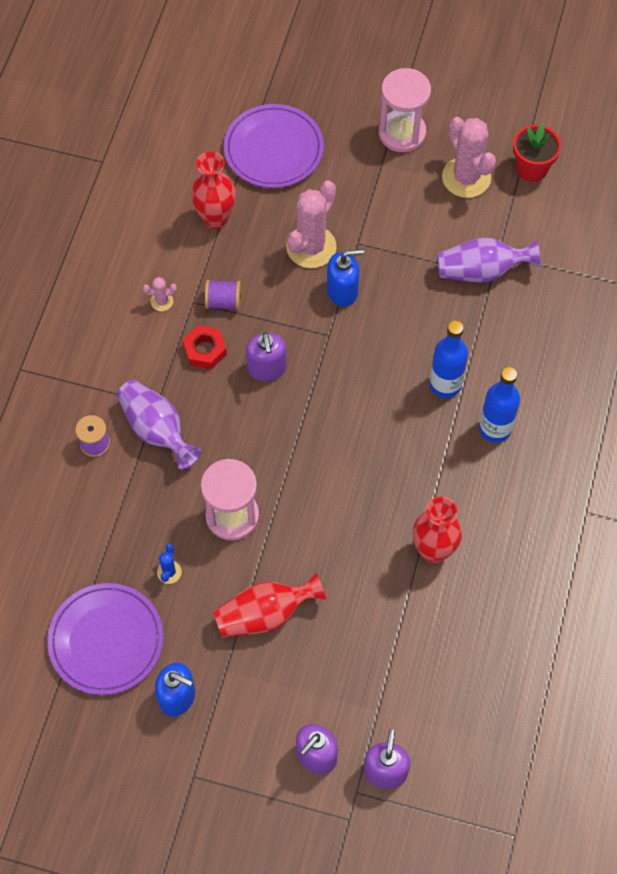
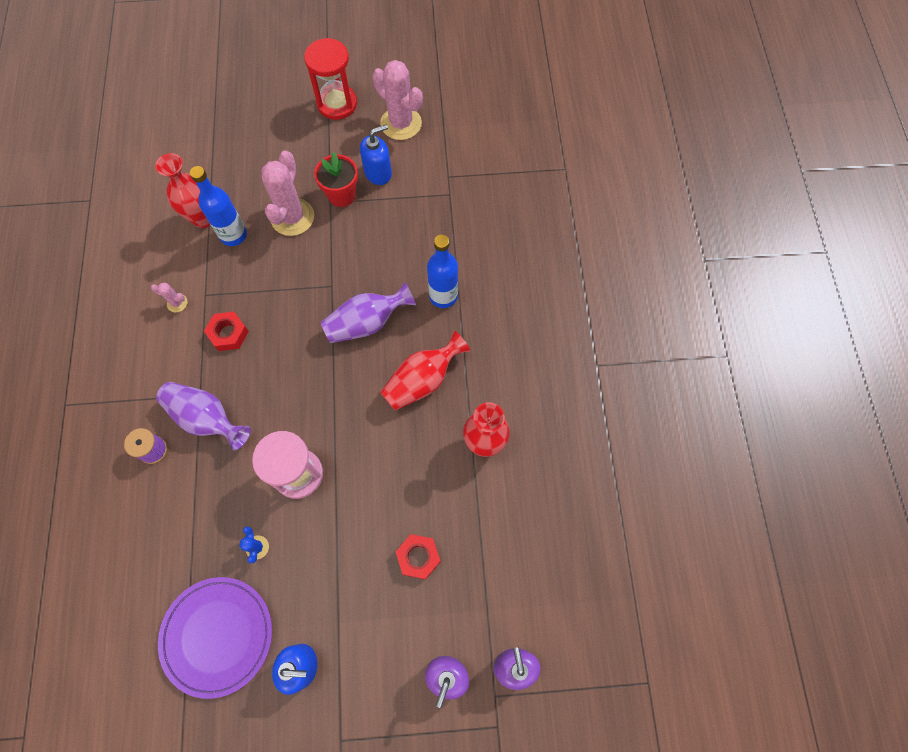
camera: 20 degrees left, 5 degrees up
pink cactus [142,277,177,311] -> pink cactus turned 45 degrees clockwise [151,283,188,312]
purple spool [205,280,241,310] -> none
red vase [213,572,327,637] -> red vase moved to [380,331,471,411]
purple plate [224,104,324,188] -> none
purple soap dispenser [246,332,287,381] -> none
blue soap dispenser [327,249,364,307] -> blue soap dispenser moved to [360,125,392,185]
pink hourglass [379,68,431,152] -> red hourglass [304,38,357,120]
purple vase [437,237,540,283] -> purple vase moved to [320,282,416,343]
blue bottle [479,367,520,443] -> blue bottle moved to [190,166,247,246]
red flower pot [513,123,561,182] -> red flower pot moved to [314,152,358,207]
none -> red nut [396,534,441,580]

